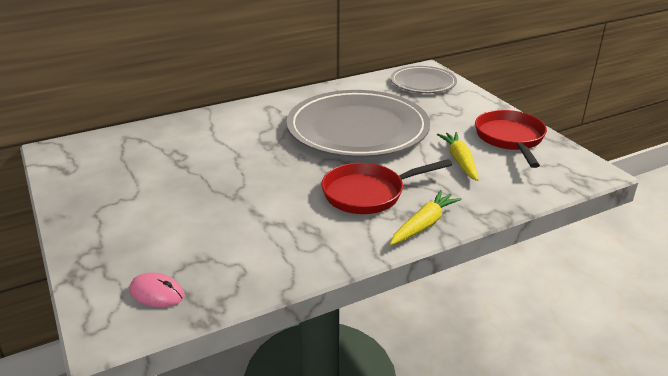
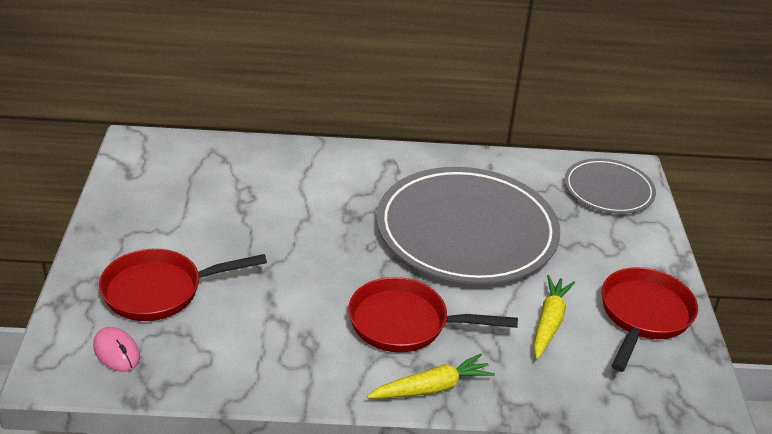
camera: 25 degrees right, 5 degrees up
none -> red pan [99,249,267,321]

